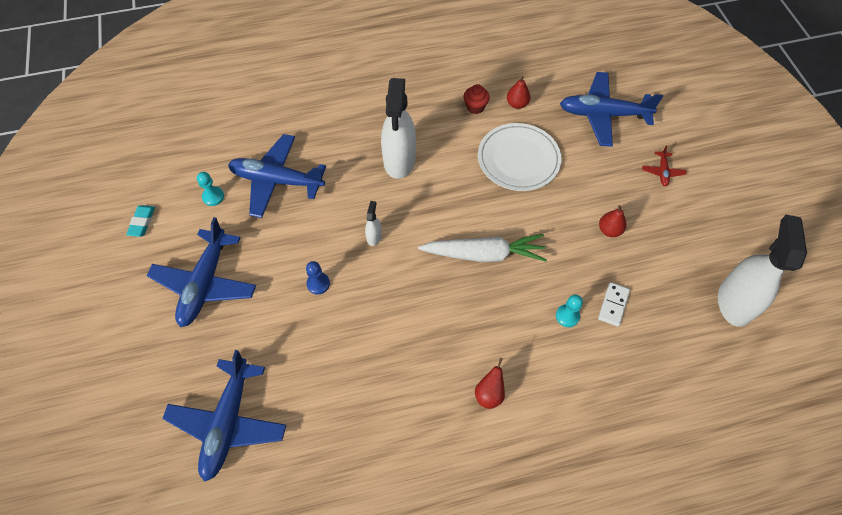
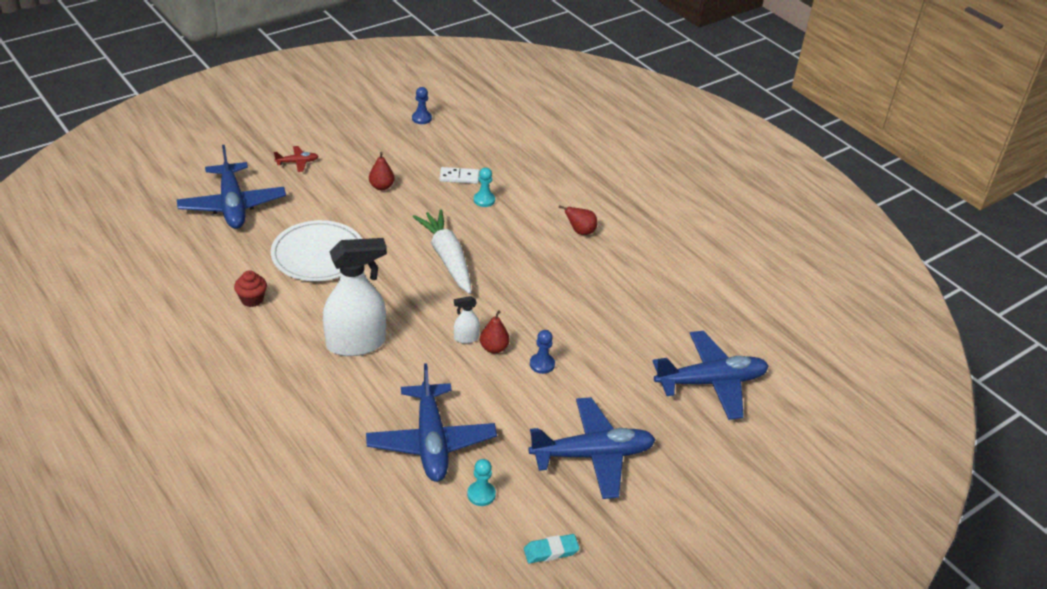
camera: 115 degrees left, 20 degrees down
red pear [507,76,530,109] -> red pear moved to [480,310,510,353]
white spray bottle [718,215,807,327] -> blue pawn [412,87,432,124]

